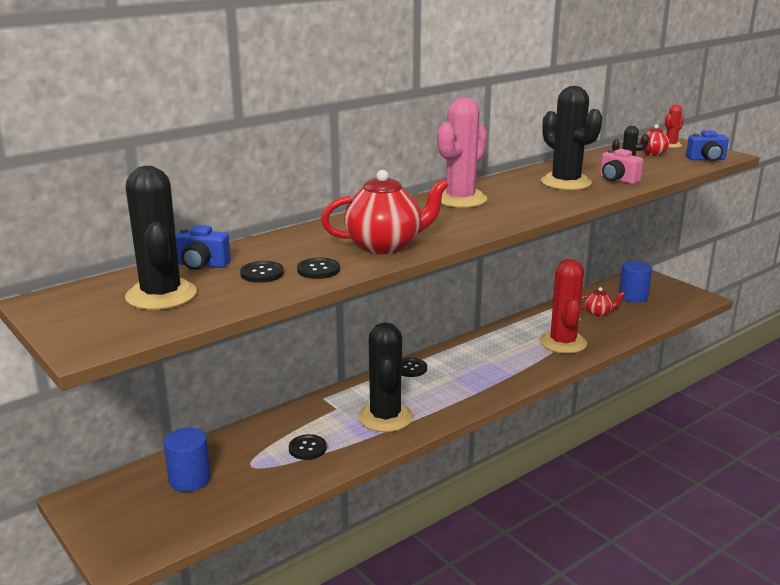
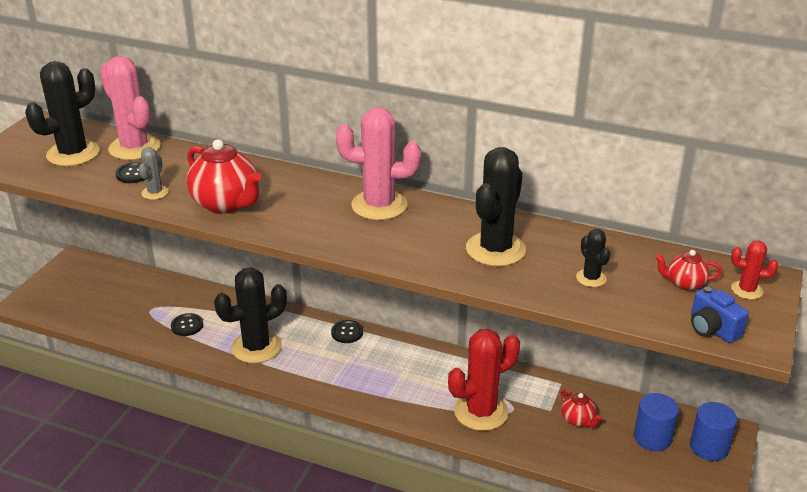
camera: 60 degrees right, 10 degrees up
blue cylinder [164,428,211,492] -> blue cylinder moved to [690,402,737,461]
blue camera [176,225,231,270] -> pink cactus [100,56,161,160]
black button [297,258,340,279] -> grey cactus [139,147,169,200]
pink camera [600,149,643,184] -> none

